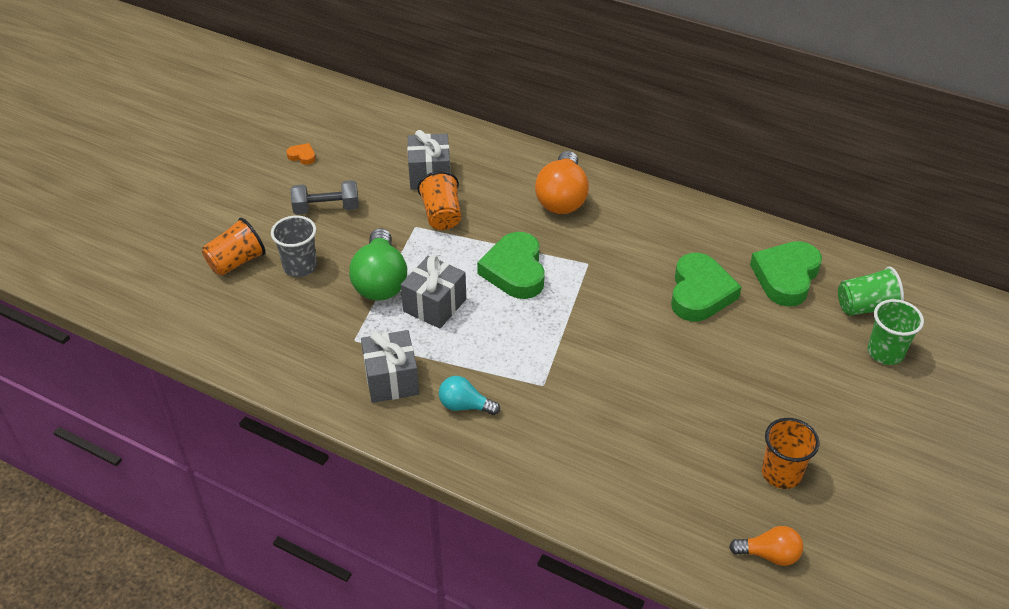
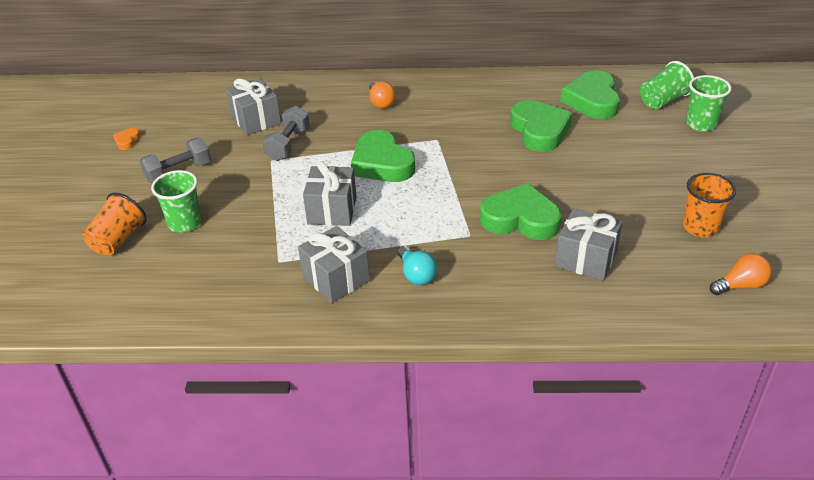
camera: 25 degrees left, 5 degrees down
grey cup [271,216,317,277] -> green cup [151,170,202,233]
orange heart [286,143,315,165] -> orange heart turned 75 degrees counterclockwise [113,128,140,150]
green light bulb [349,228,407,301] -> none
orange cup [417,171,461,230] -> grey dumbbell [262,106,310,161]
turquoise light bulb [439,376,500,415] -> turquoise light bulb turned 105 degrees counterclockwise [398,246,437,285]
orange light bulb [535,151,589,214] -> orange light bulb [369,81,396,108], size x0.56
none -> green heart [480,183,562,240]
none -> grey gift [555,208,622,281]

